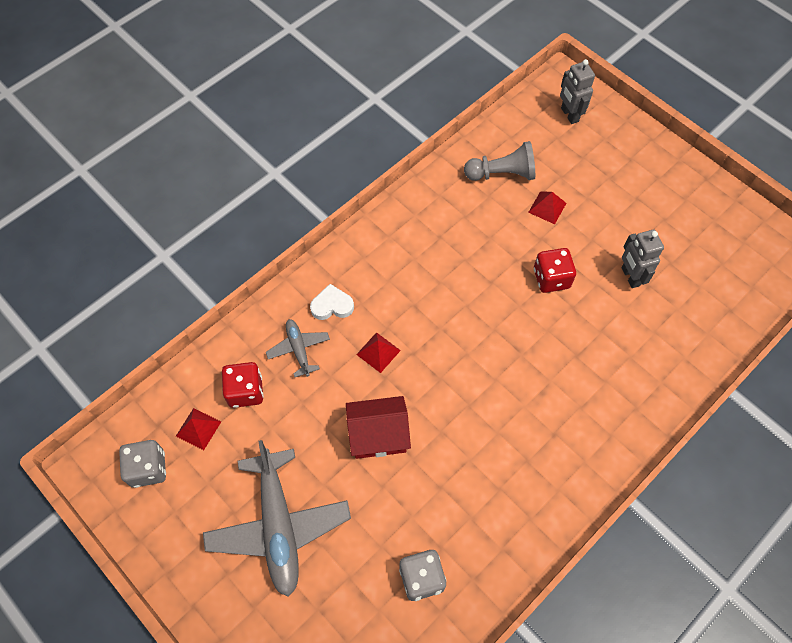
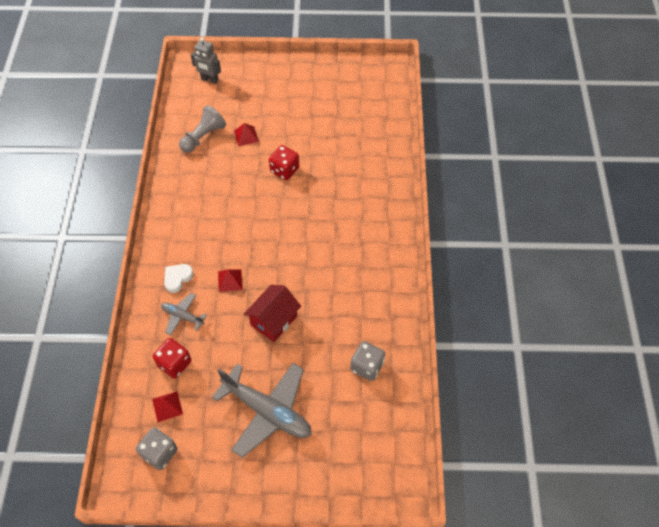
camera: 45 degrees left, 5 degrees down
grey robot [621,229,664,288] -> none

